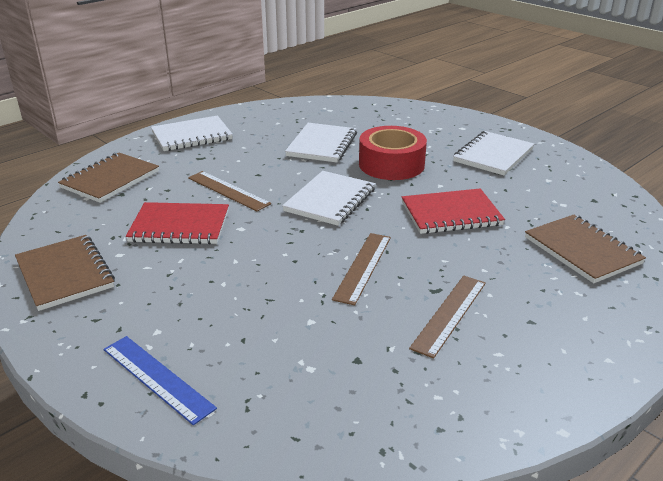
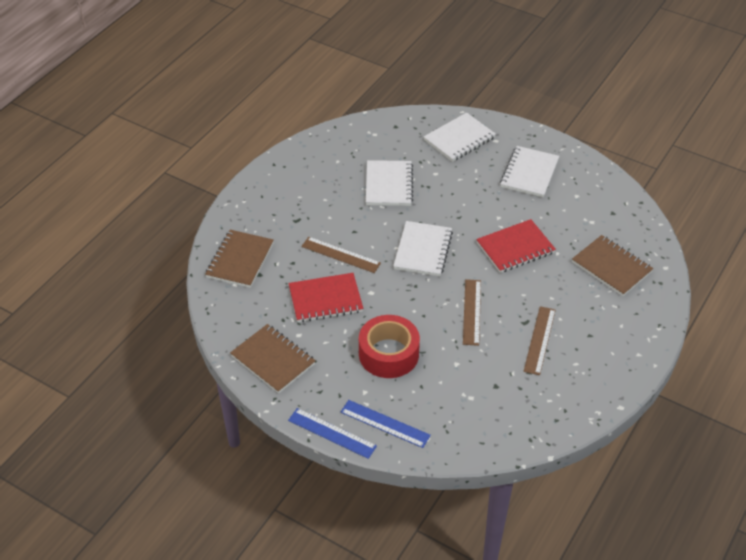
camera: 15 degrees left, 15 degrees up
white notebook [151,116,233,151] -> white notebook moved to [424,112,496,162]
red tape [359,126,427,180] -> red tape moved to [359,315,420,378]
none -> blue ruler [288,408,377,459]

